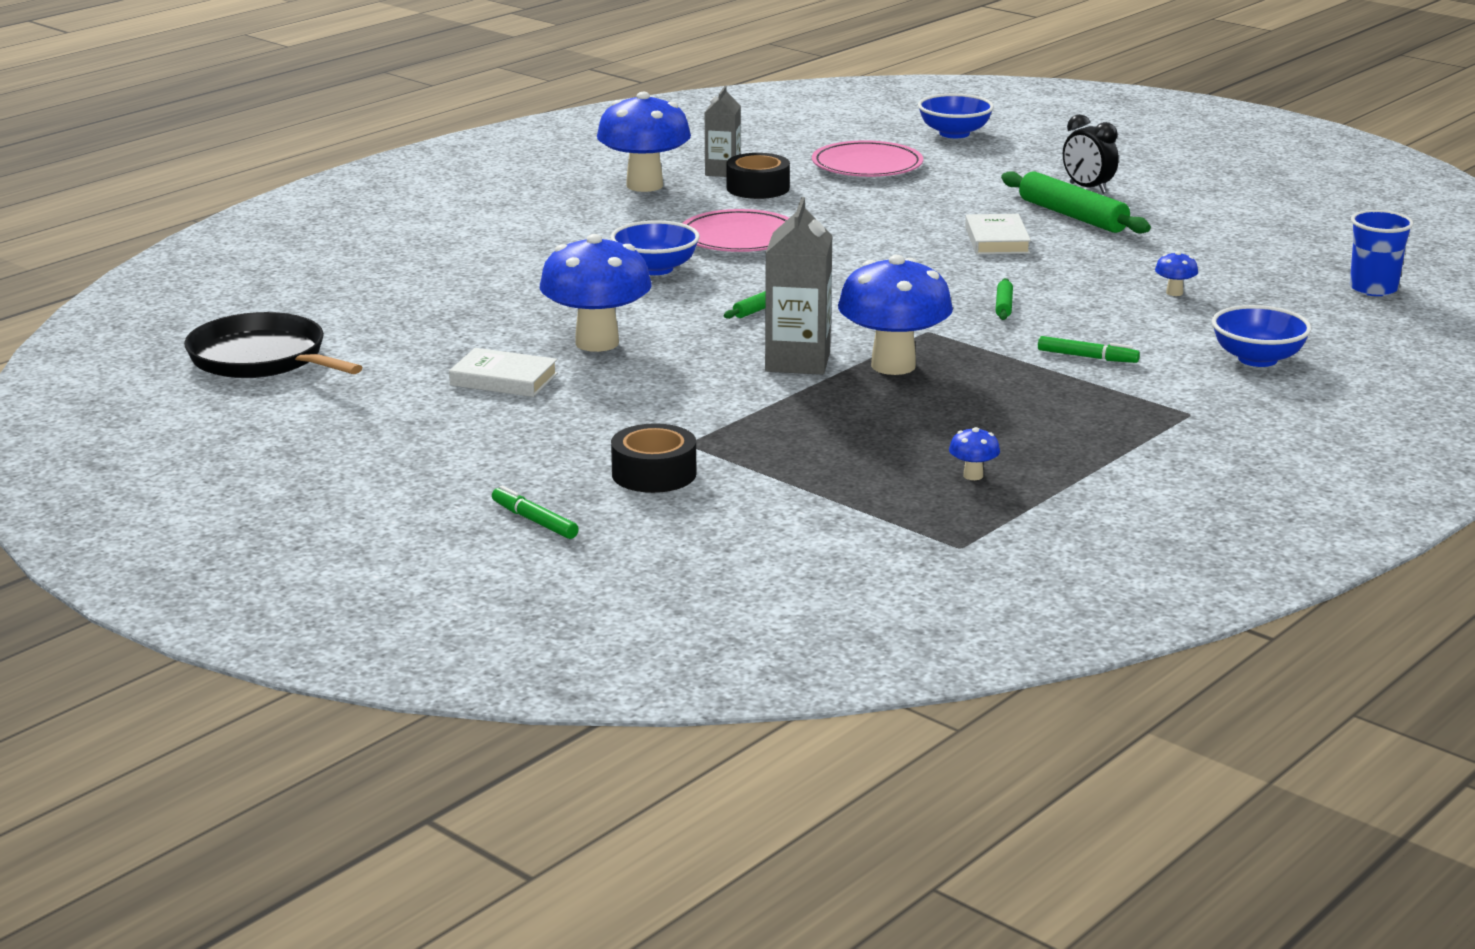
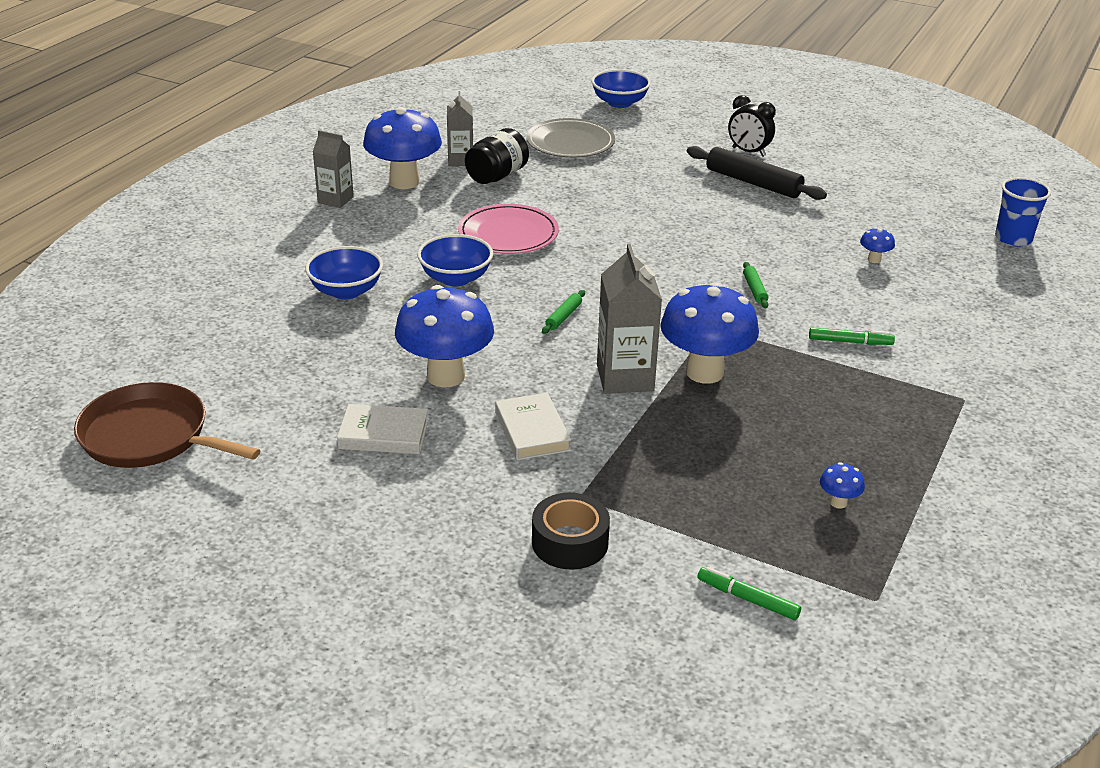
camera: 15 degrees left, 10 degrees up
black pan [184,312,362,378] -> brown pan [74,382,261,468]
green marker [492,486,579,539] -> green marker moved to [698,567,801,620]
black tape [727,153,790,199] -> black jar [465,128,529,184]
pink plate [812,140,923,177] -> grey plate [526,118,615,158]
white book [965,214,1031,254] -> white book moved to [495,393,571,460]
green rolling pin [1001,171,1151,234] -> black rolling pin [687,146,827,200]
blue bowl [1212,305,1312,367] -> blue bowl moved to [305,246,383,300]
none -> grey carton [313,130,354,208]

